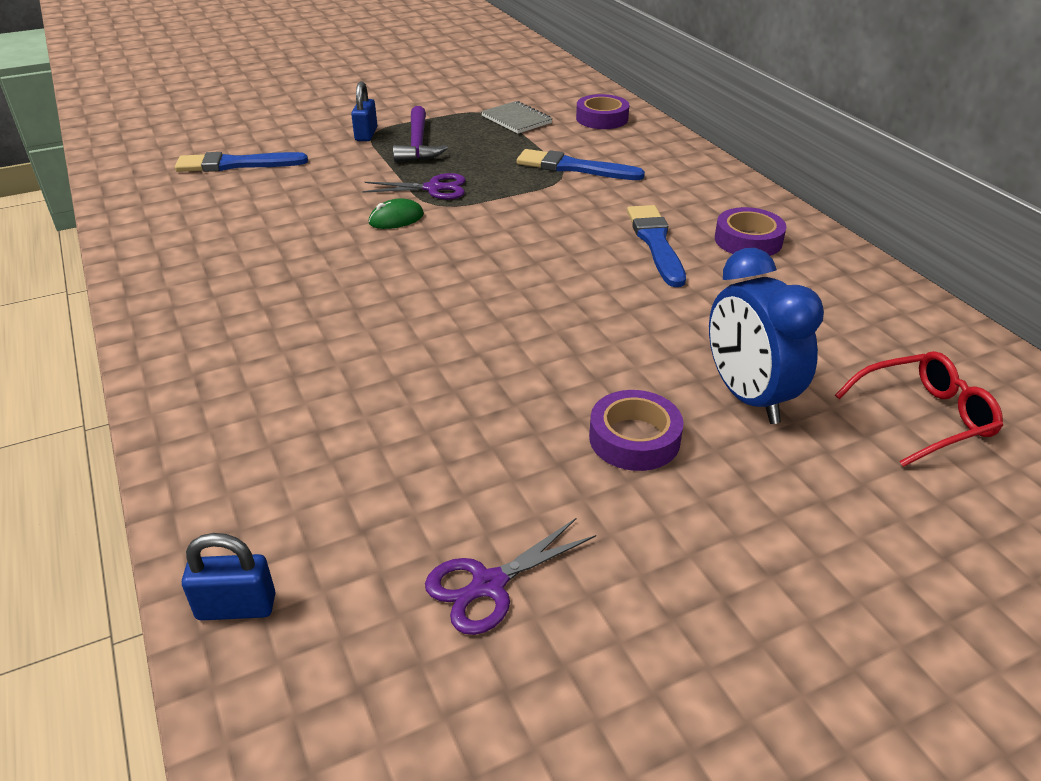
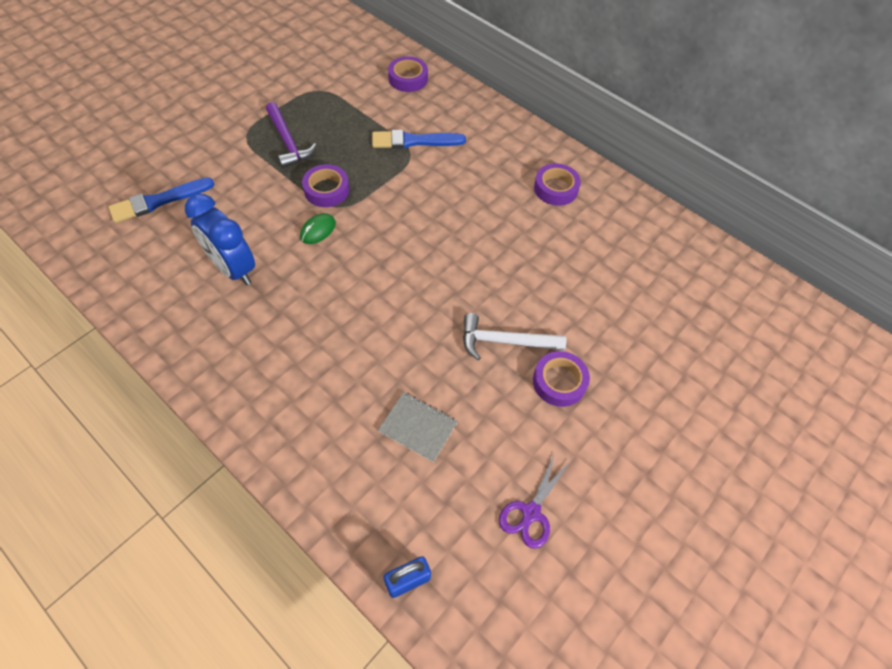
camera: 25 degrees left, 20 degrees up
blue padlock [351,81,377,141] -> none
purple scissors [362,173,466,200] -> purple tape [302,164,350,207]
grey notebook [481,101,553,134] -> grey notebook moved to [378,392,458,462]
blue brush [627,205,686,287] -> none
blue clock [709,248,824,424] -> blue clock moved to [185,194,255,285]
red glasses [835,351,1003,467] -> none
none -> white hammer [463,313,566,360]

